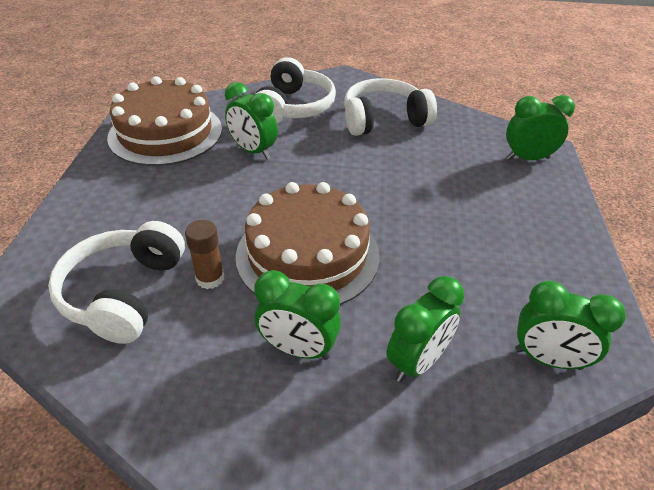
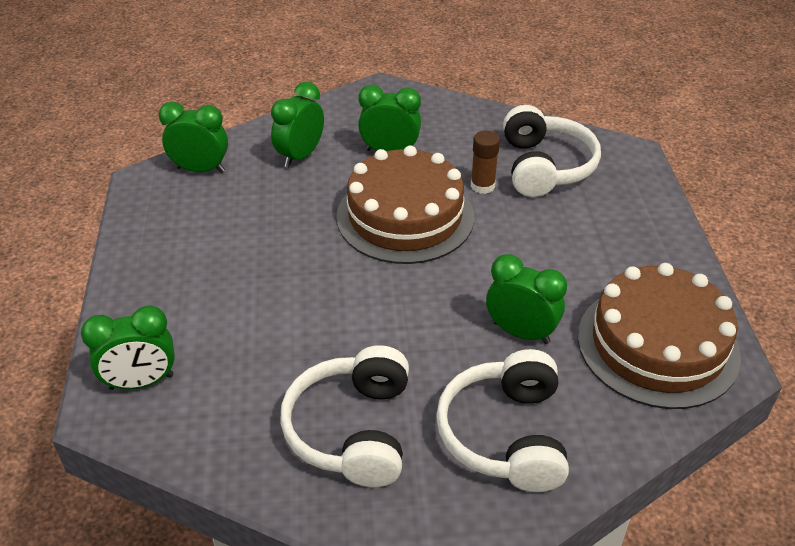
camera: 170 degrees right, 0 degrees up
white headphones [344,78,437,136] -> white headphones turned 120 degrees clockwise [280,345,409,487]

